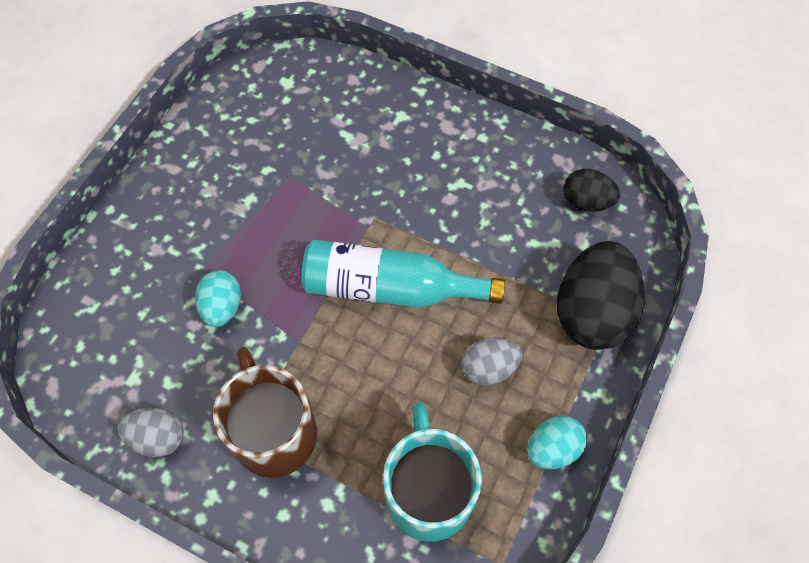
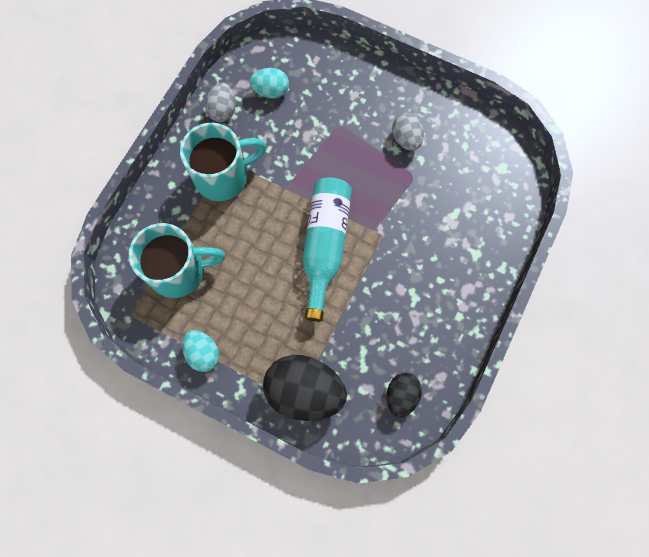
camera: 90 degrees right, 10 degrees up
turquoise egg [195,270,241,327] -> turquoise egg moved to [249,68,289,99]
brown mug [213,347,317,478] -> turquoise mug [180,123,266,201]
grey egg [461,338,522,386] -> grey egg moved to [392,113,424,151]

